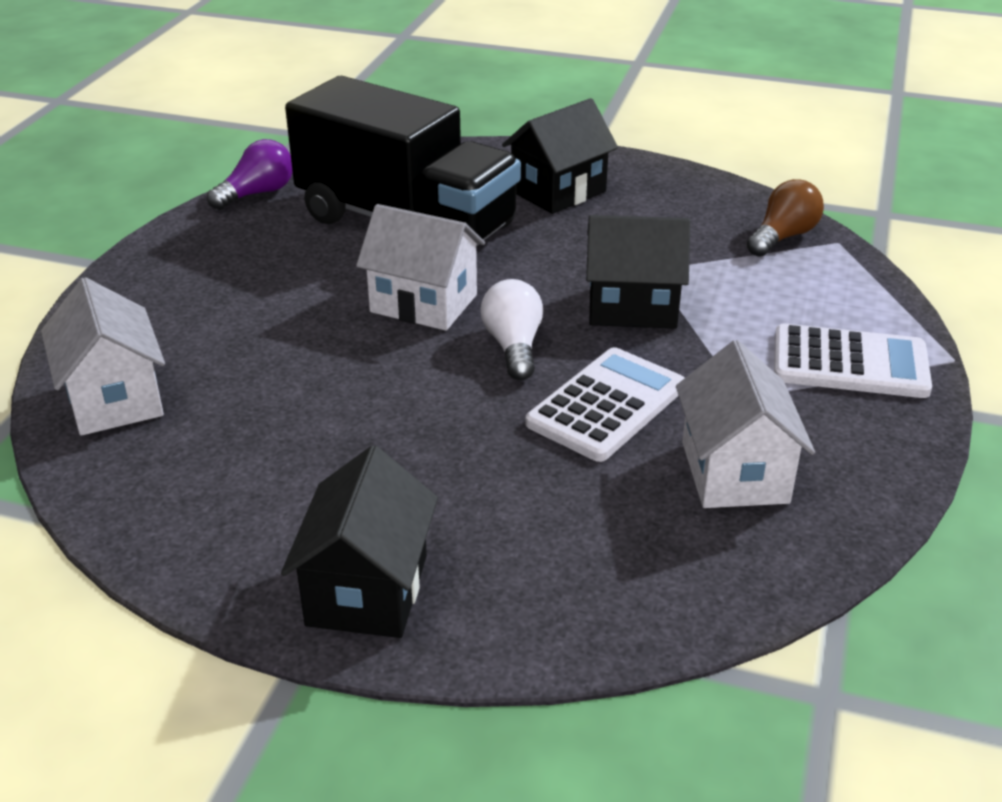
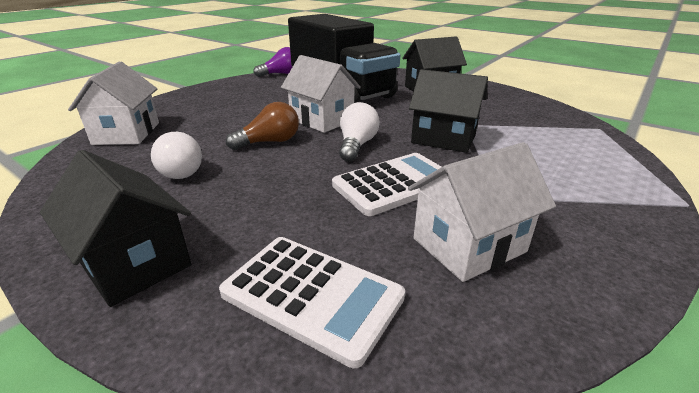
camera: 20 degrees right, 5 degrees down
black house [281,445,438,638] -> black house turned 75 degrees counterclockwise [40,150,191,307]
white house [676,340,815,508] -> white house turned 45 degrees clockwise [408,142,556,282]
brown light bulb [747,179,824,257] -> brown light bulb moved to [226,102,299,150]
white calculator [774,324,932,398] -> white calculator moved to [219,237,405,368]
none -> white light bulb [151,132,202,179]

